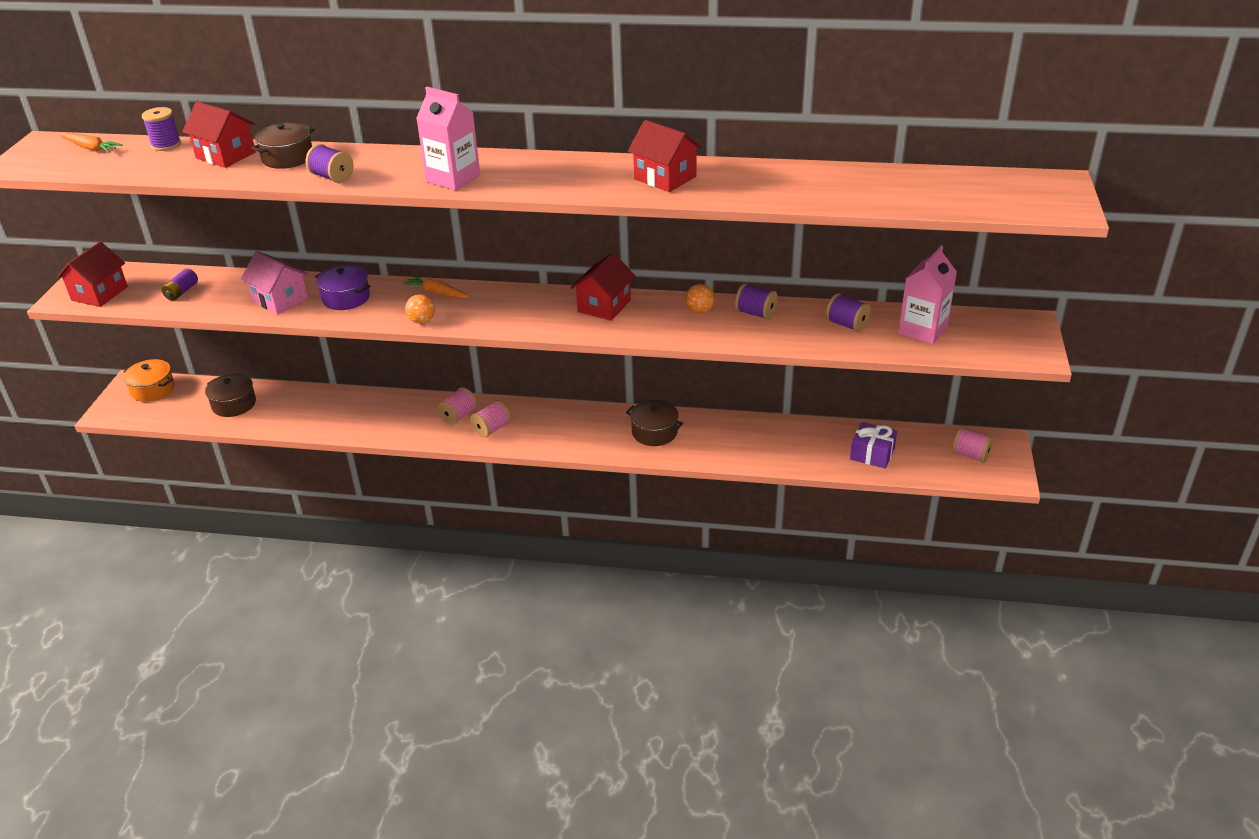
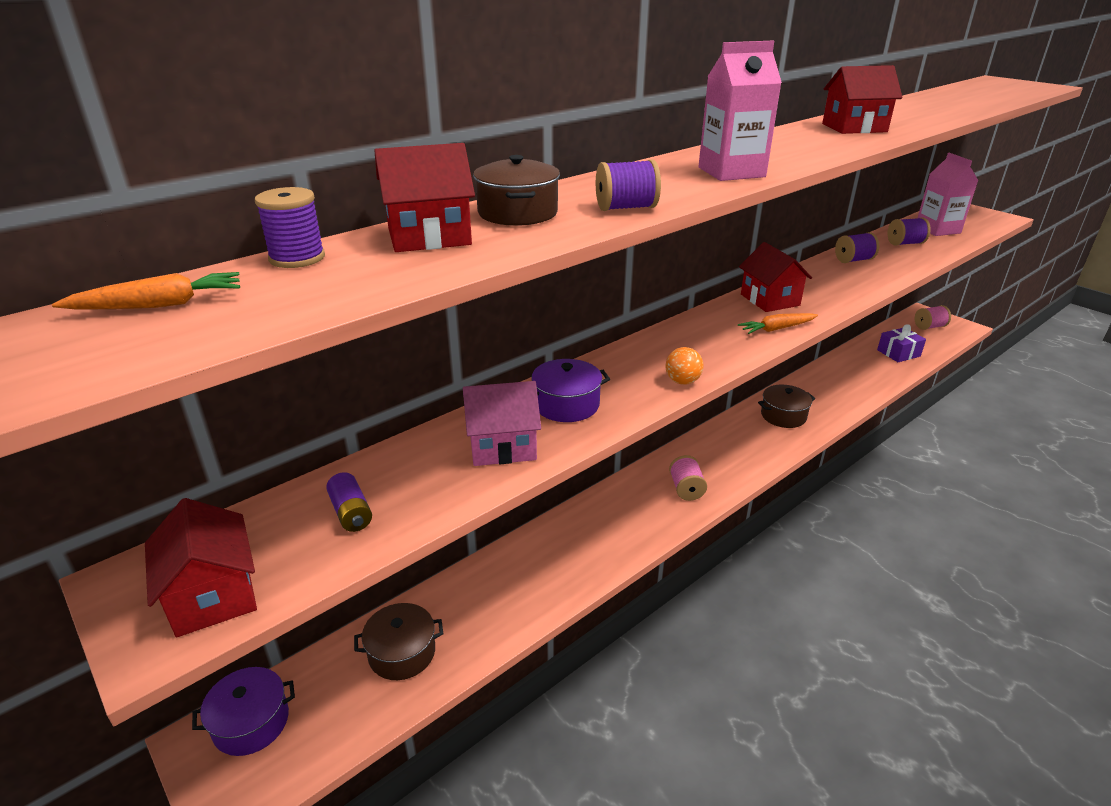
camera: 50 degrees left, 5 degrees down
orange pot [123,359,175,402] -> purple pot [192,667,295,756]
orange carrot [403,275,470,298] -> orange carrot moved to [738,313,818,334]
pink spool [437,387,477,425] -> none
orange ball [685,284,714,313] -> none

